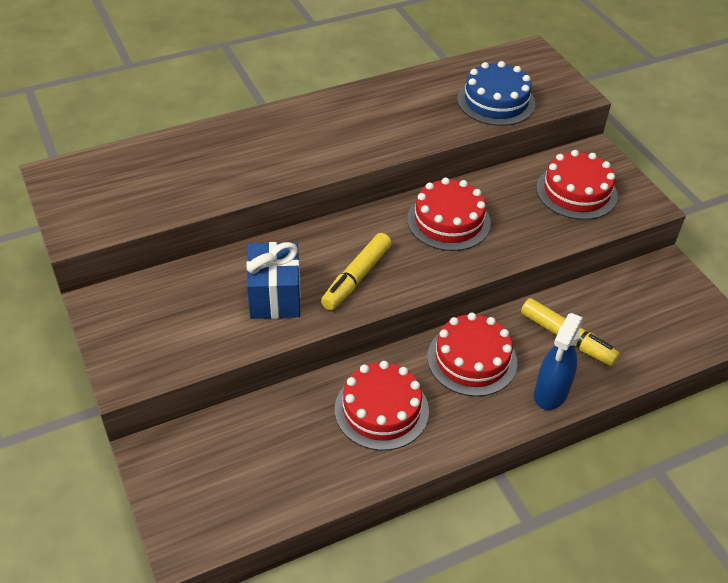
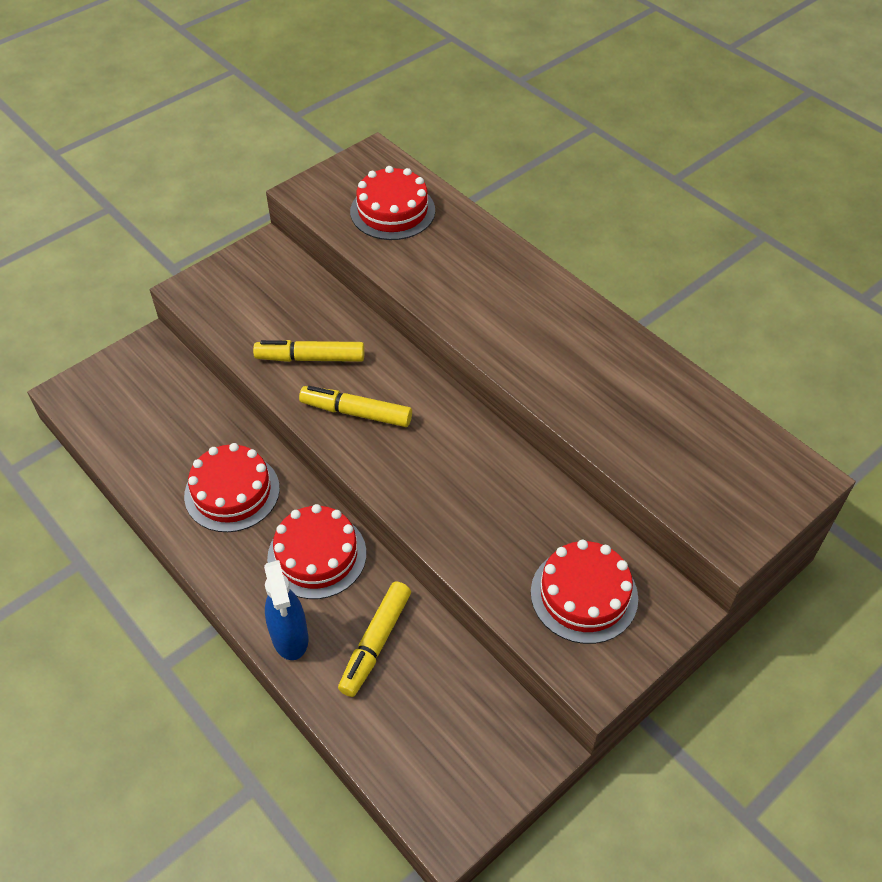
camera: 75 degrees right, 5 degrees up
blue gift [246,242,301,319] -> yellow marker [253,340,364,362]
red cake [407,178,491,251] -> red cake moved to [350,166,435,240]
blue cake [457,61,535,126] -> none
blue spray bottle [534,313,583,410] -> blue spray bottle turned 120 degrees counterclockwise [264,560,308,660]

